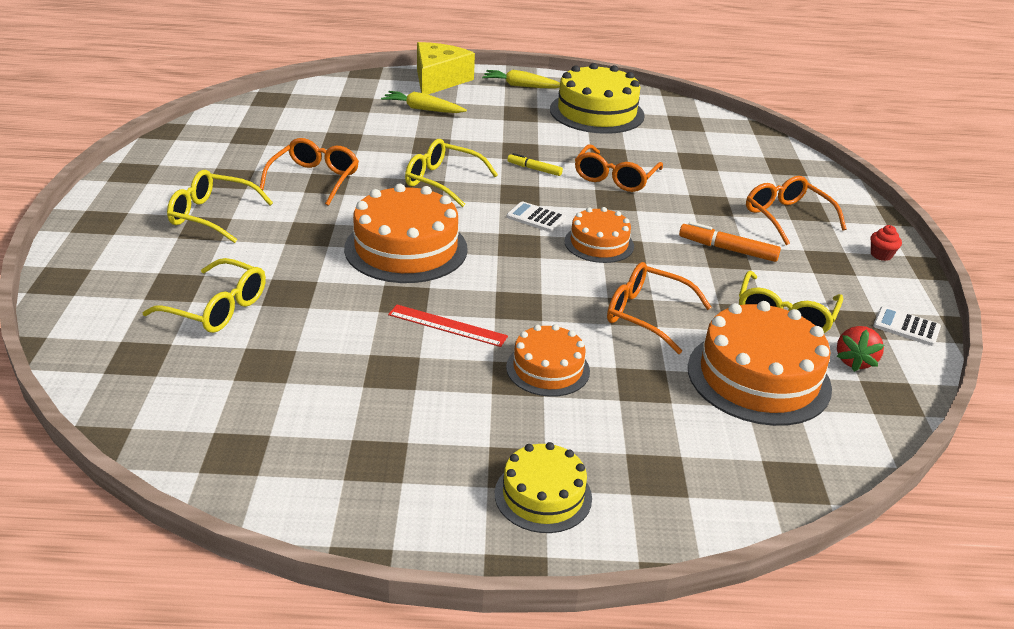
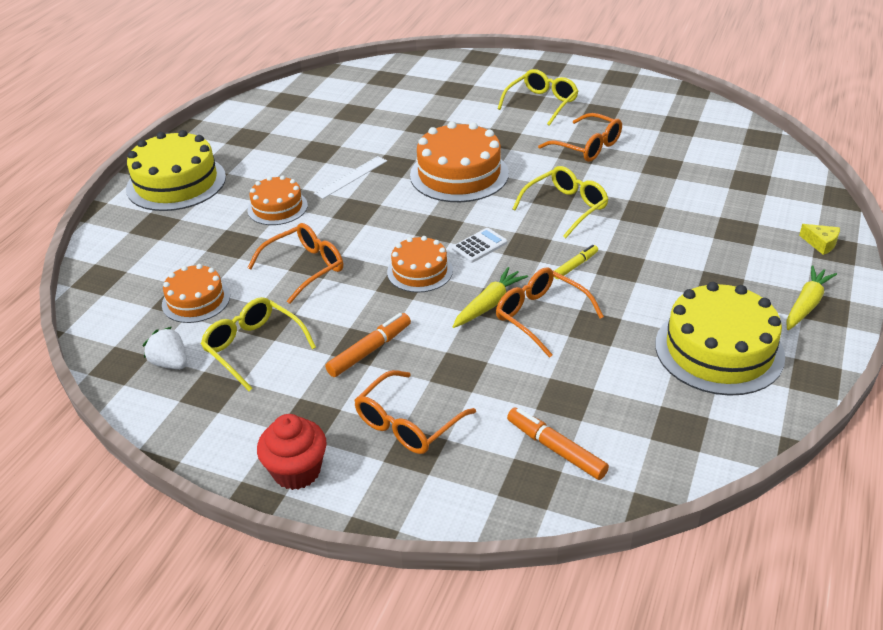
camera: 115 degrees right, 5 degrees up
yellow glasses [143,258,266,333] -> none
yellow carrot [381,91,467,113] -> yellow carrot moved to [453,267,528,328]
red ruler [388,305,508,347] -> white ruler [314,156,387,199]
yellow cheese [417,42,475,94] -> yellow cheese [799,224,840,255], size x0.43
yellow cake [495,442,592,533] -> yellow cake [126,130,226,211], size x1.71
orange cake [688,301,832,426] -> orange cake [162,264,230,323], size x0.59
orange glasses [746,176,847,245] -> orange glasses turned 135 degrees clockwise [354,370,476,454]
red strawberry [837,326,884,372] -> white strawberry [143,327,187,369]
red cupcake [870,225,902,261] -> red cupcake [257,414,327,490], size x1.88
white calculator [873,306,941,346] -> none
none -> orange marker [507,408,609,480]

